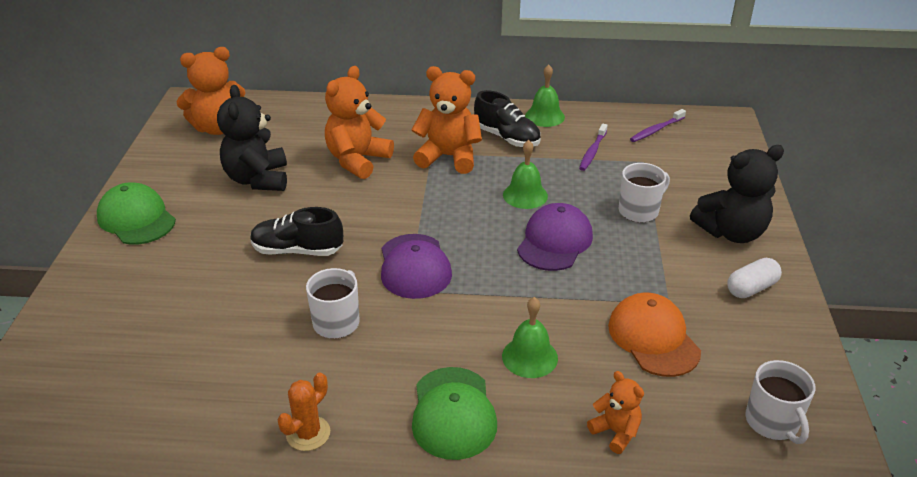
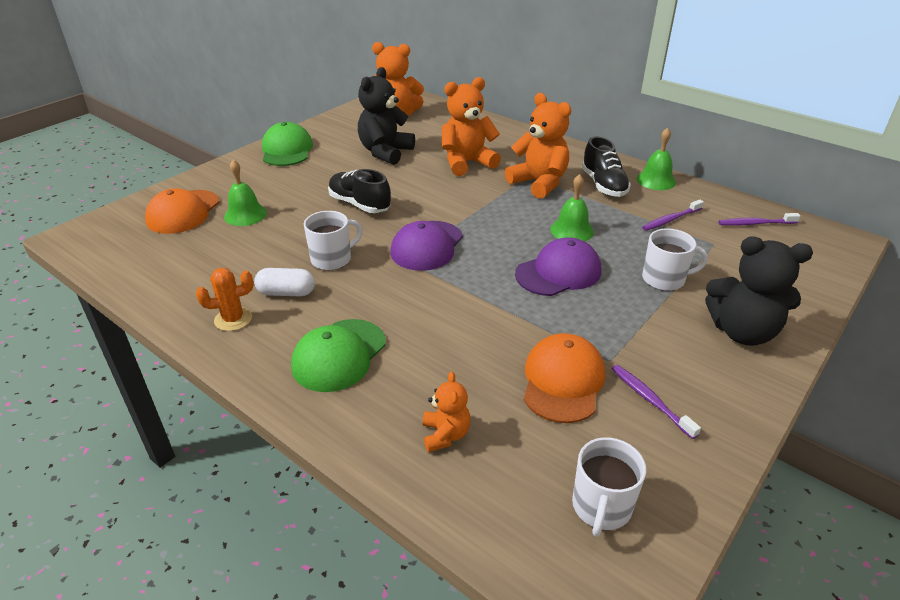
camera: 35 degrees right, 0 degrees up
green bell [502,297,558,378] -> green bell moved to [224,159,267,226]
white capsule [727,258,782,298] -> white capsule moved to [254,268,315,296]
none -> orange cap [145,188,220,234]
none -> purple toothbrush [612,365,701,439]

